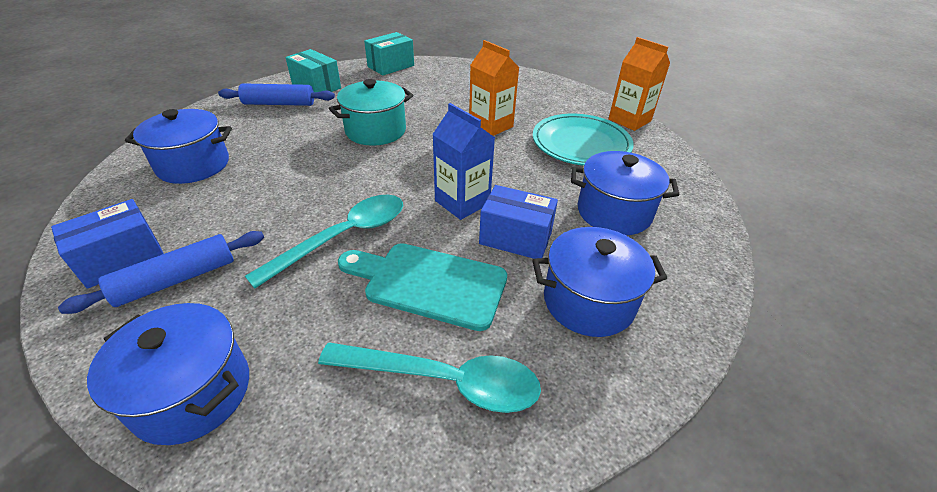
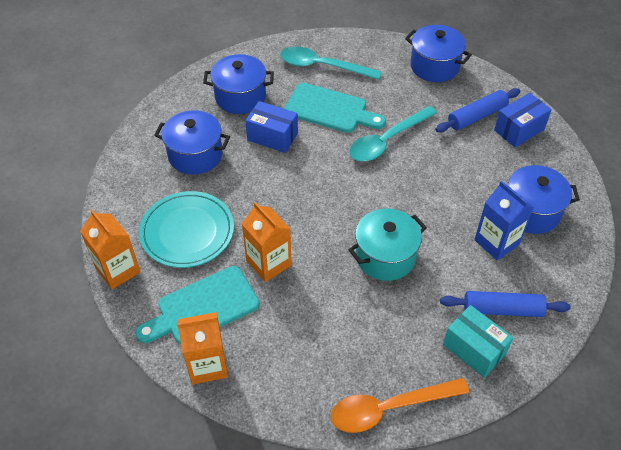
camera: 175 degrees left, 10 degrees up
turquoise box [364,32,414,75] -> orange spoon [331,378,470,433]
blue carton [432,103,495,220] -> blue carton moved to [474,181,534,261]
none -> turquoise cutting board [135,266,260,344]
none -> orange carton [177,312,228,384]

